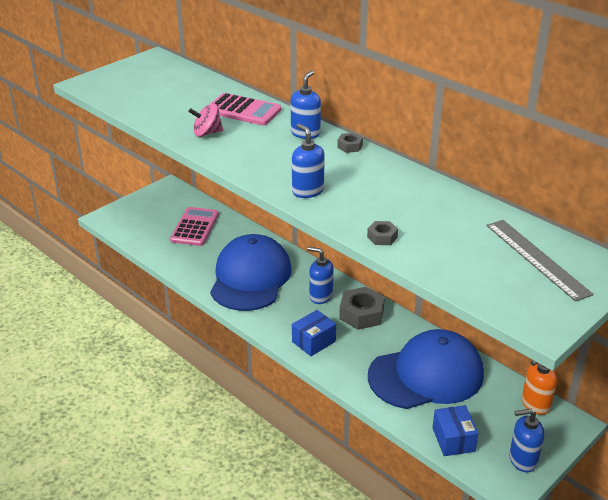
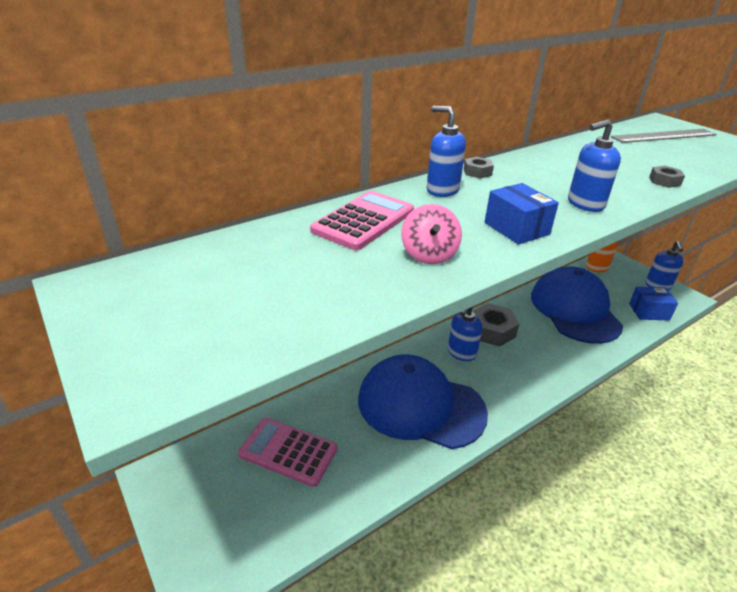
camera: 80 degrees left, 0 degrees up
blue box [292,310,336,356] -> blue box moved to [485,183,559,245]

